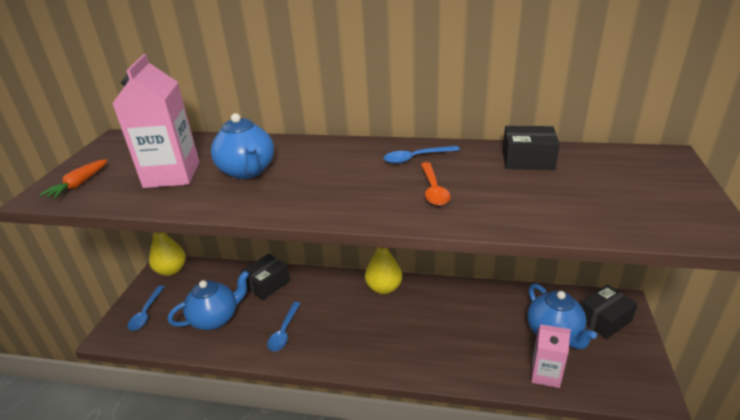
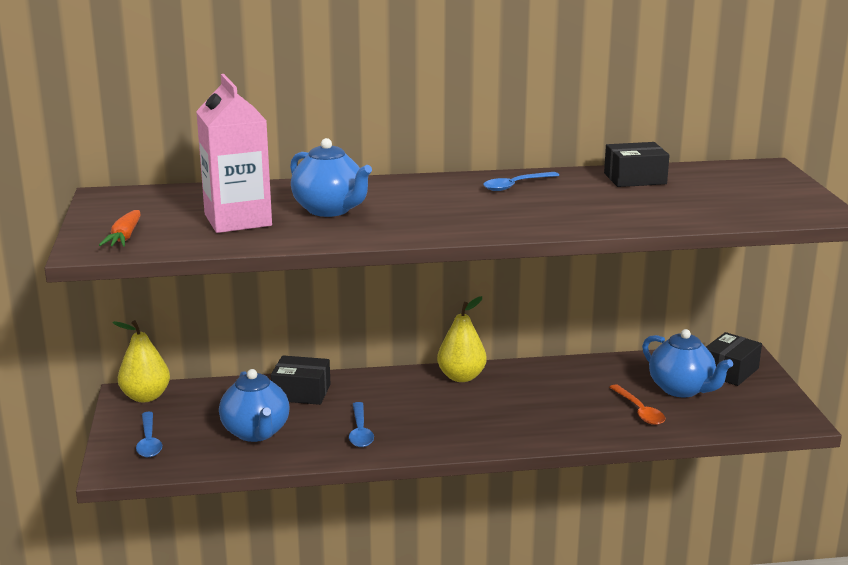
camera: 20 degrees left, 10 degrees down
blue teapot [168,271,249,330] -> blue teapot turned 120 degrees clockwise [219,369,290,442]
black box [241,254,290,300] -> black box turned 75 degrees clockwise [271,355,331,405]
orange spoon [421,162,451,206] -> orange spoon moved to [610,384,665,425]
pink carton [531,324,571,388] -> none

